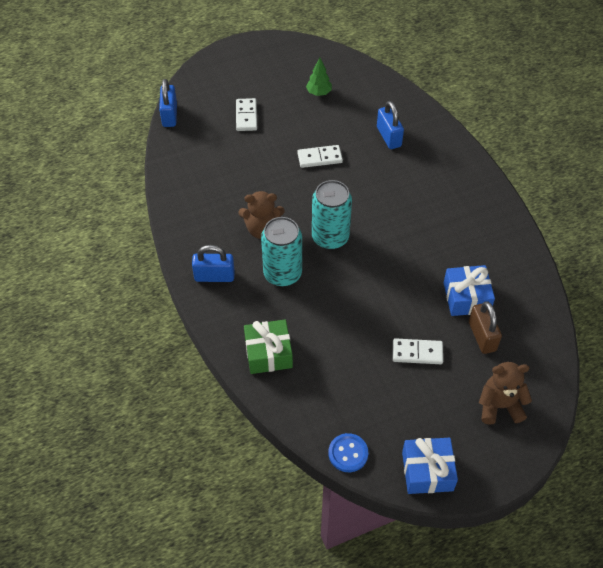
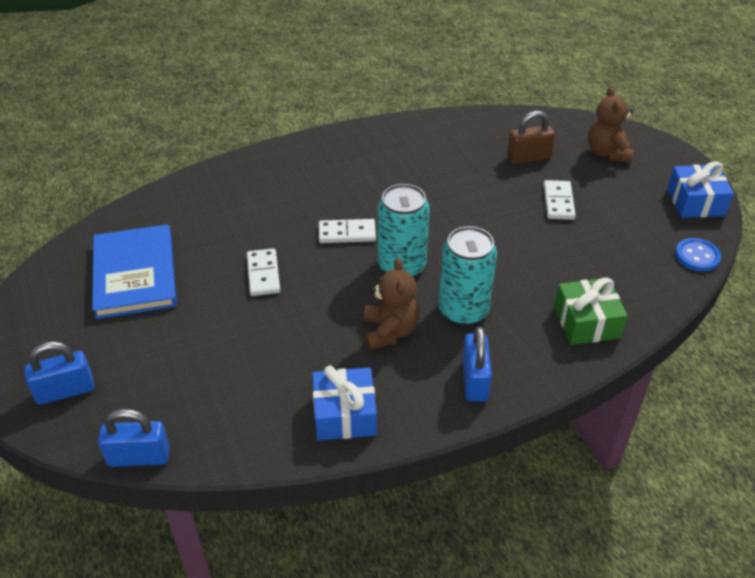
camera: 90 degrees left, 10 degrees down
white domino [236,98,257,131] -> white domino moved to [319,219,376,243]
green tree [306,57,332,96] -> blue book [92,224,177,319]
blue padlock [377,101,404,149] -> blue padlock moved to [24,341,94,405]
blue gift [444,265,495,316] -> blue gift moved to [312,365,377,441]

